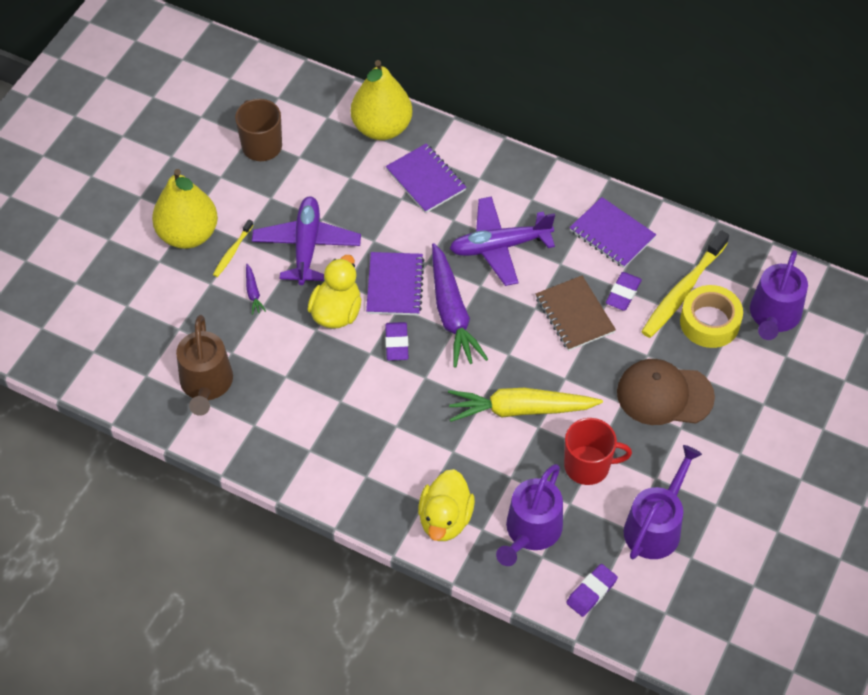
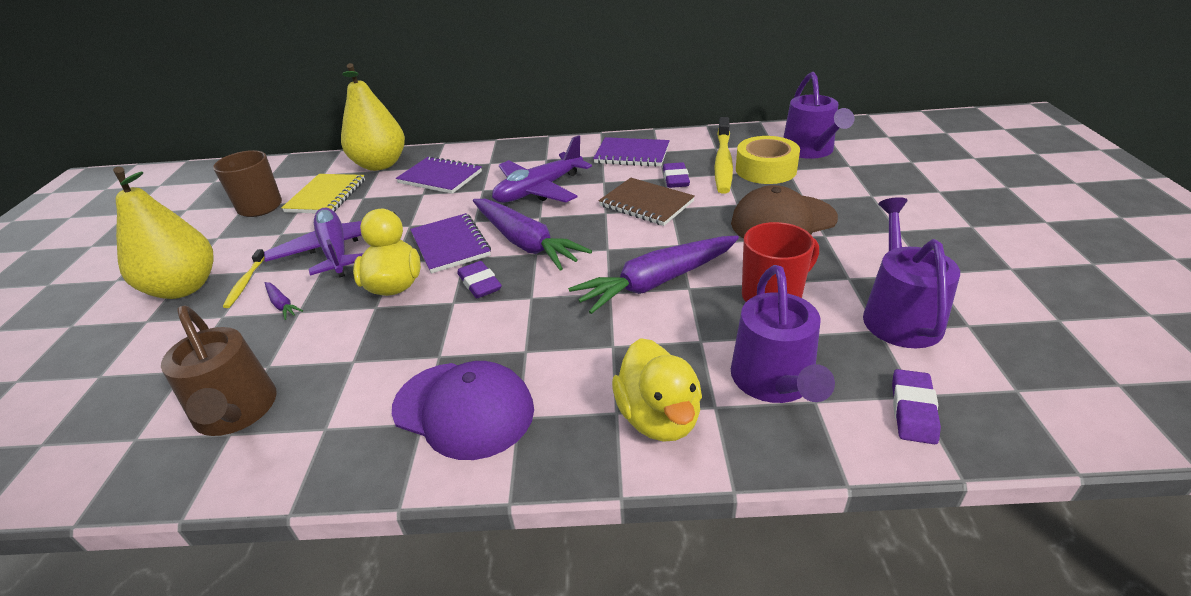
camera: 25 degrees left, 20 degrees down
yellow carrot [448,388,603,422] -> purple carrot [568,236,739,314]
none -> yellow notebook [281,174,365,214]
none -> purple cap [392,361,534,460]

